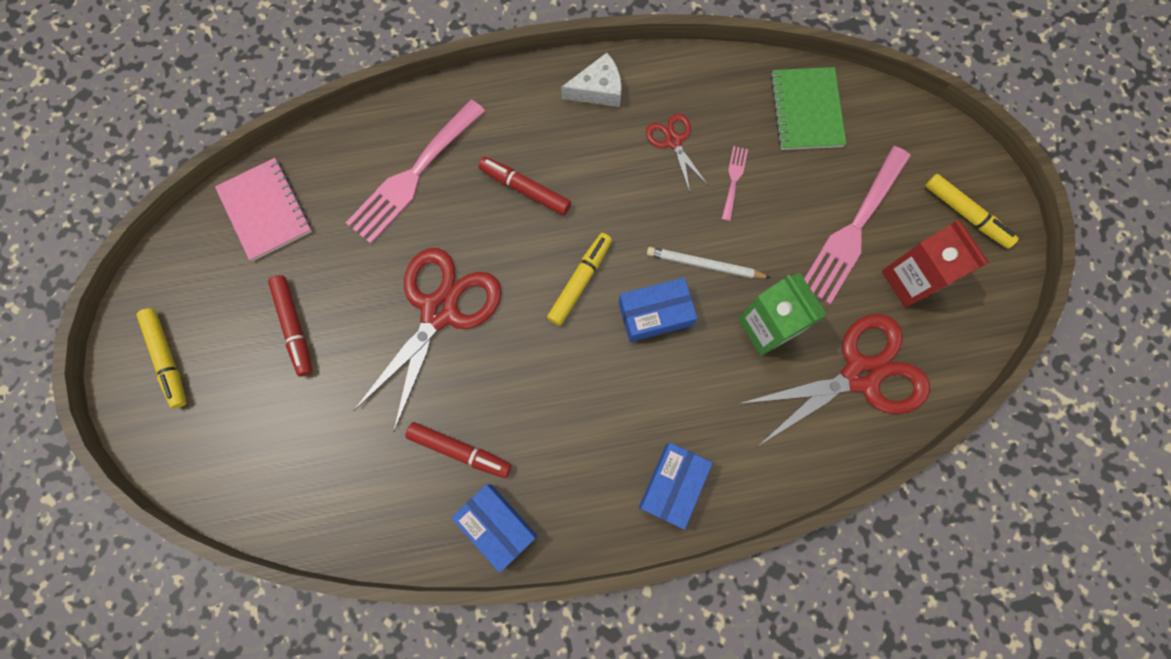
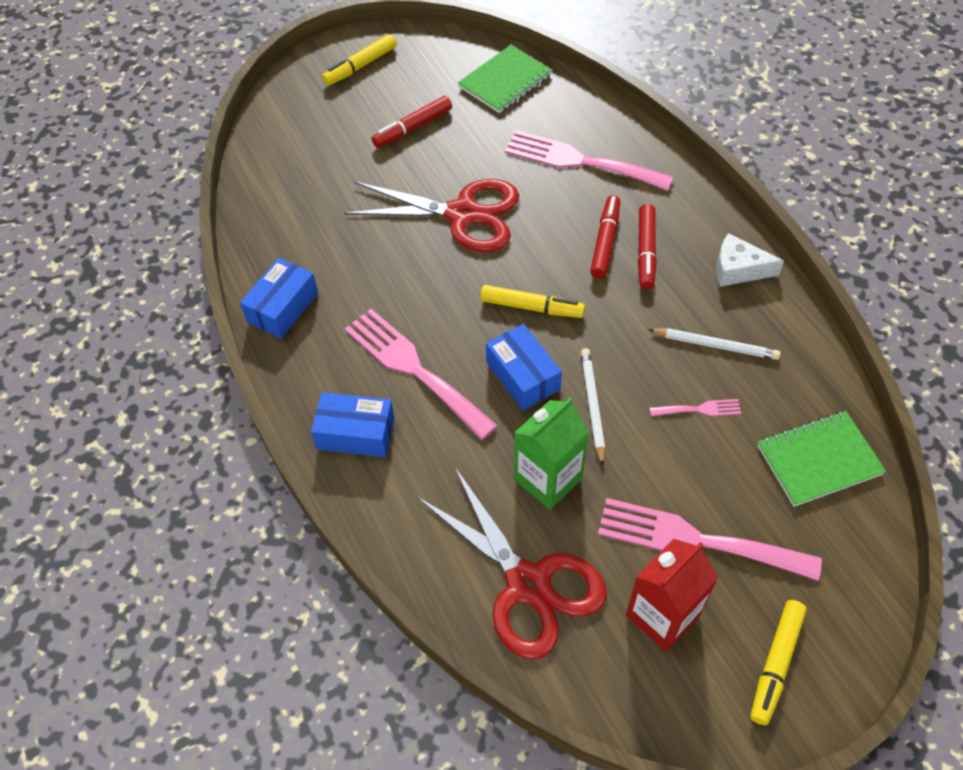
camera: 75 degrees right, 20 degrees down
pink notebook [215,158,312,261] -> green notebook [458,45,552,113]
red marker [405,422,511,478] -> red marker moved to [638,204,657,290]
white cheese [561,53,622,107] -> white cheese turned 135 degrees clockwise [716,233,784,287]
red scissors [646,114,708,192] -> white pencil [648,328,781,360]
none -> pink fork [344,309,498,440]

